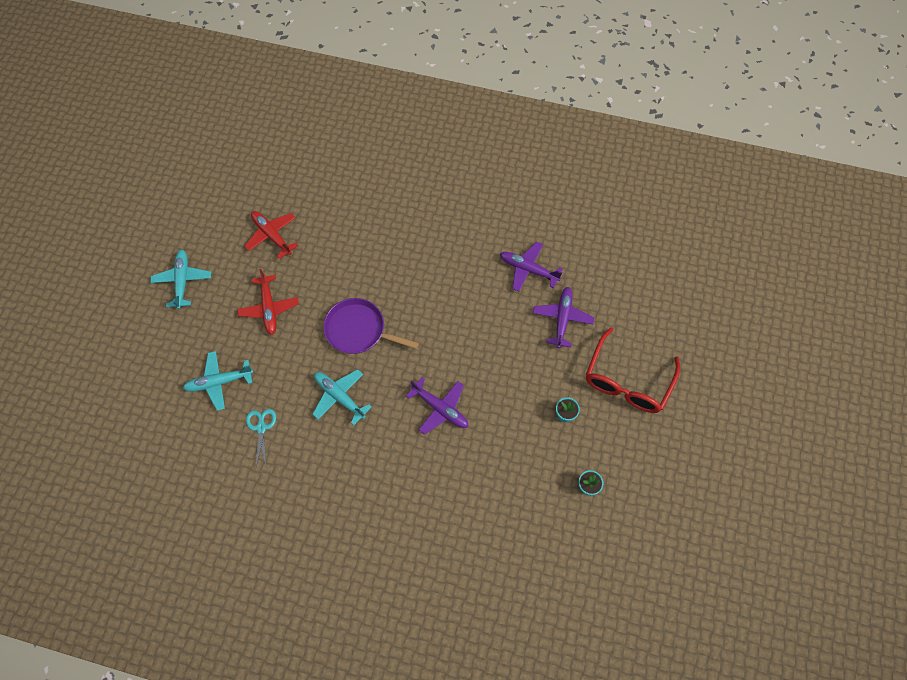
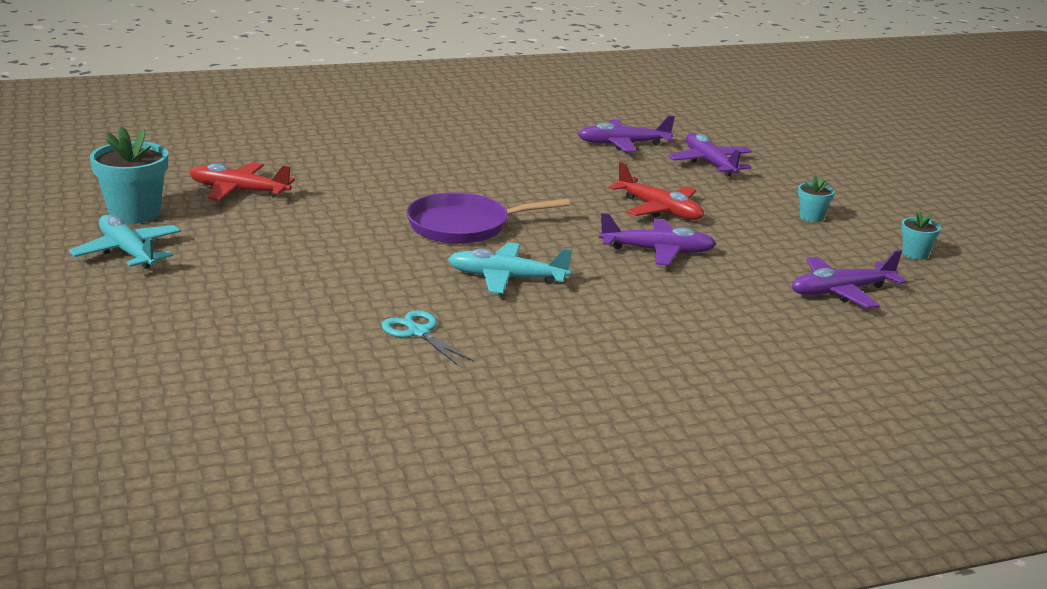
camera: 35 degrees left, 40 degrees down
turquoise plane [183,351,253,411] -> none
red plane [237,269,299,335] -> red plane moved to [609,162,704,220]
red glasses [586,327,680,413] -> none
none -> turquoise flower pot [90,127,168,224]
none -> purple plane [792,250,906,308]

